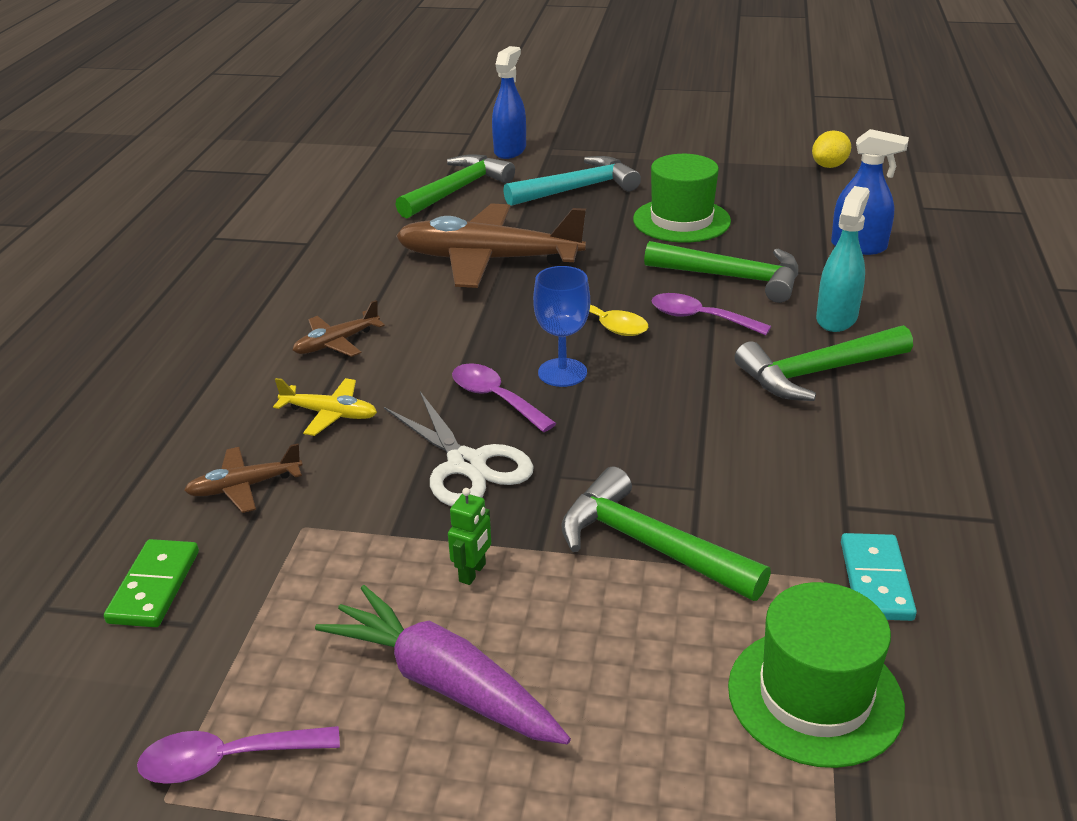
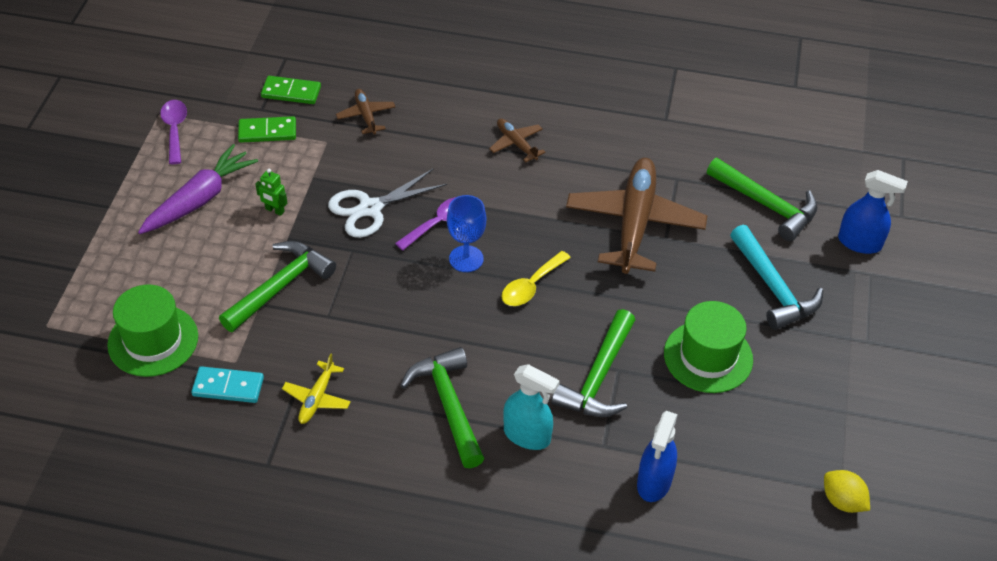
camera: 90 degrees right, 15 degrees up
yellow plane [273,378,377,436] -> yellow plane moved to [282,353,351,424]
purple spoon [652,293,771,335] -> none
none -> green domino [238,116,296,143]

